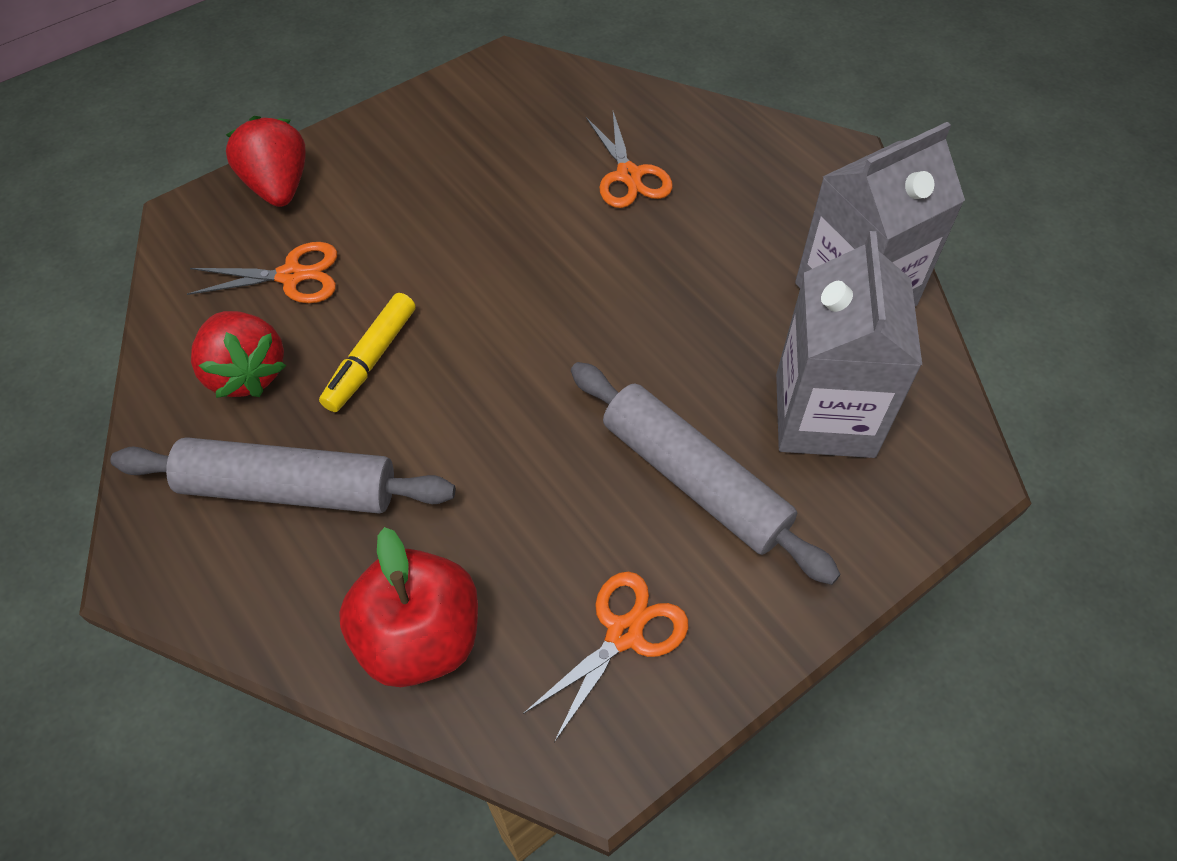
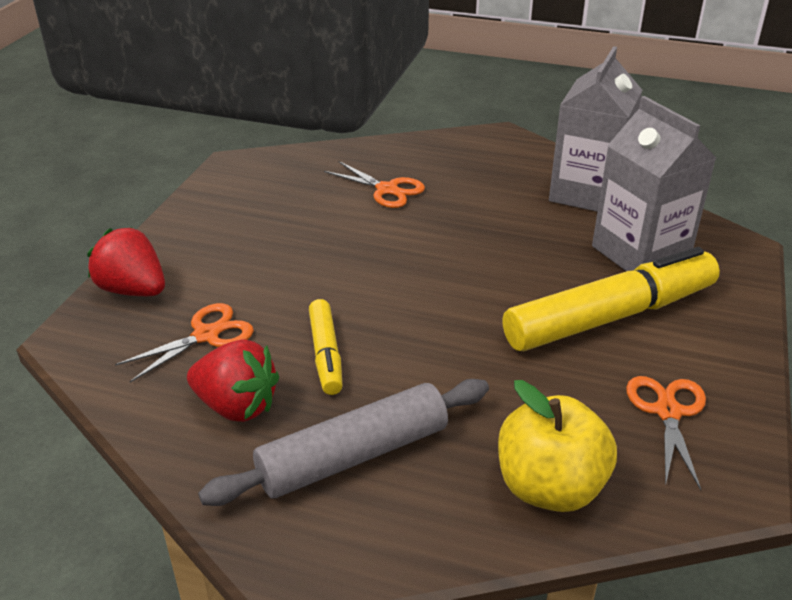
camera: 35 degrees left, 20 degrees down
red apple [339,527,478,687] -> yellow apple [498,380,617,512]
grey rolling pin [571,362,841,585] -> yellow marker [502,247,720,351]

